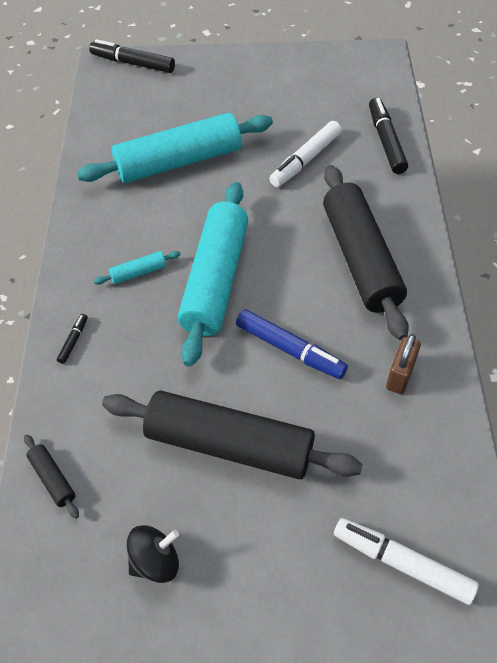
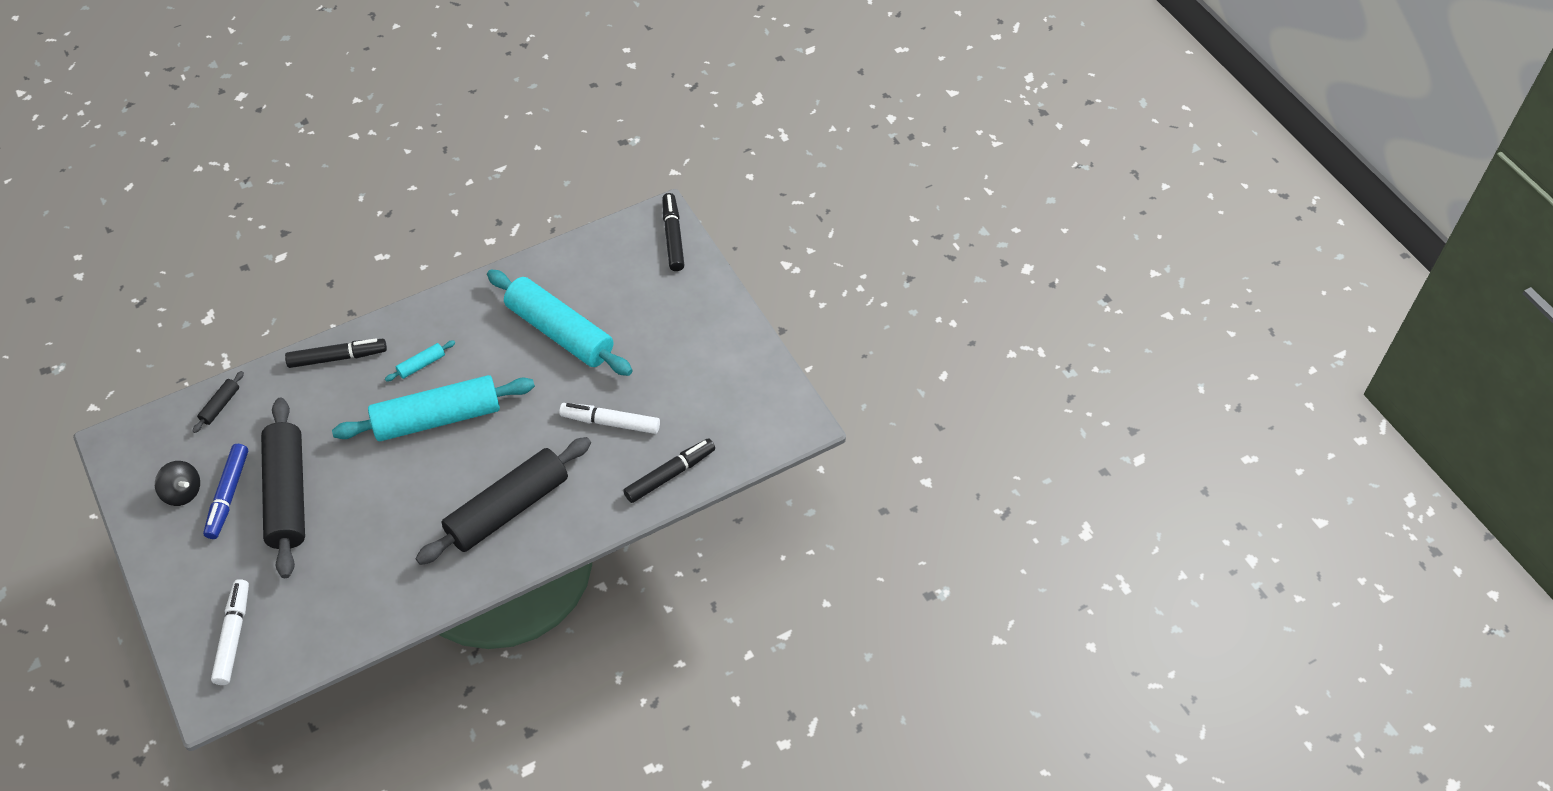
camera: 60 degrees right, 0 degrees up
black marker [57,314,88,364] -> black marker [285,338,387,368], size x2.08
turquoise rolling pin [94,251,181,285] -> turquoise rolling pin turned 75 degrees counterclockwise [385,340,455,382]
blue marker [236,309,348,379] -> blue marker moved to [203,444,248,539]
brown padlock [386,334,421,394] -> none

